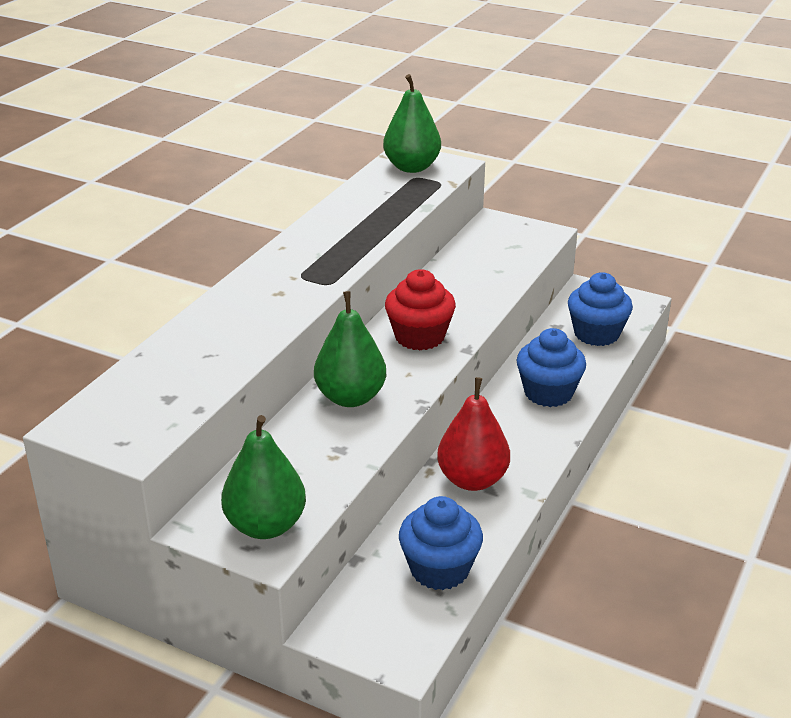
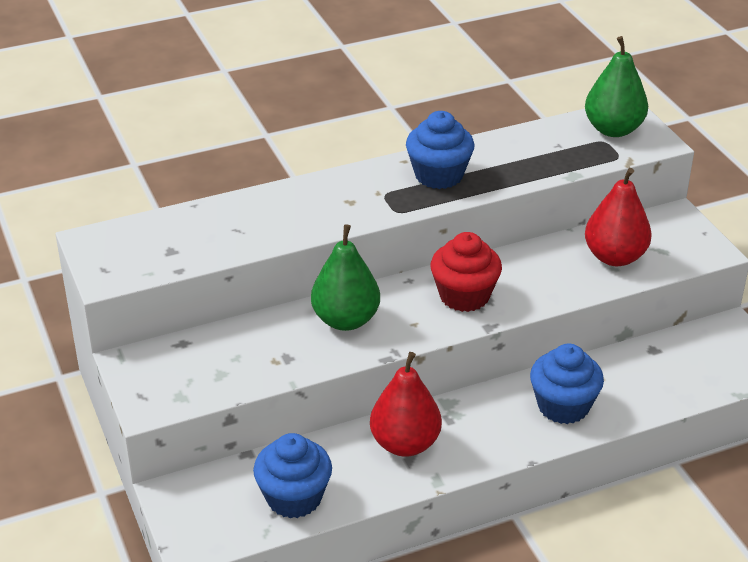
camera: 40 degrees right, 5 degrees up
green pear [221,415,306,539] -> none
blue cupcake [568,272,633,346] -> blue cupcake moved to [406,111,475,189]
none -> red pear [585,168,652,266]

